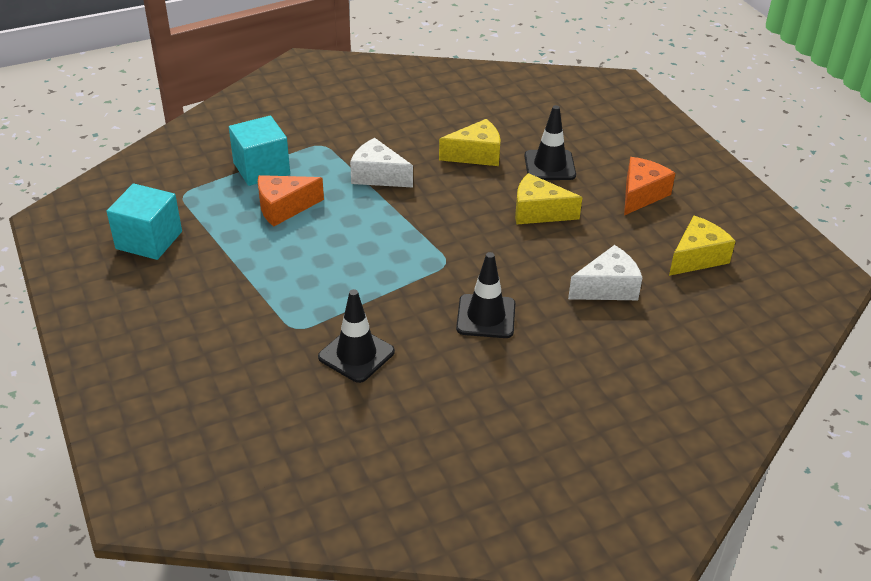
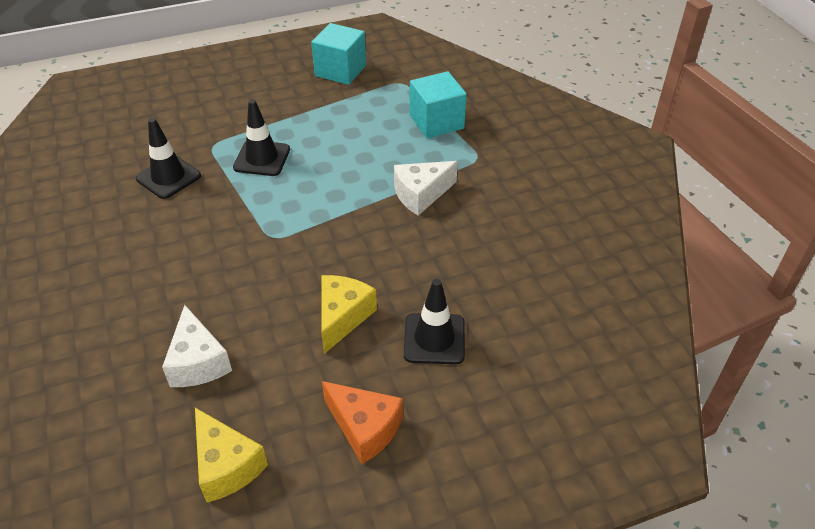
camera: 95 degrees right, 5 degrees up
orange cheese [258,175,324,227] -> none
white cheese [350,138,413,187] -> white cheese turned 150 degrees counterclockwise [394,161,458,215]
yellow cheese [439,119,500,166] -> none
black traffic cone [456,252,515,338] -> black traffic cone moved to [233,99,290,176]

